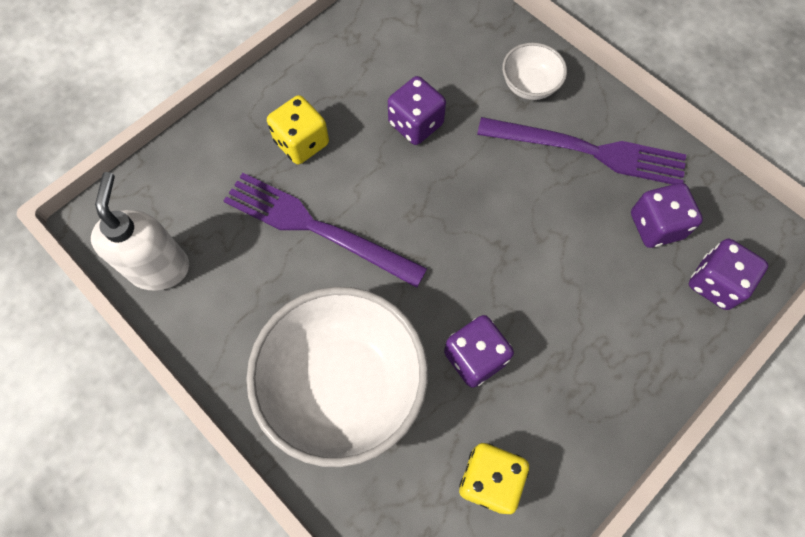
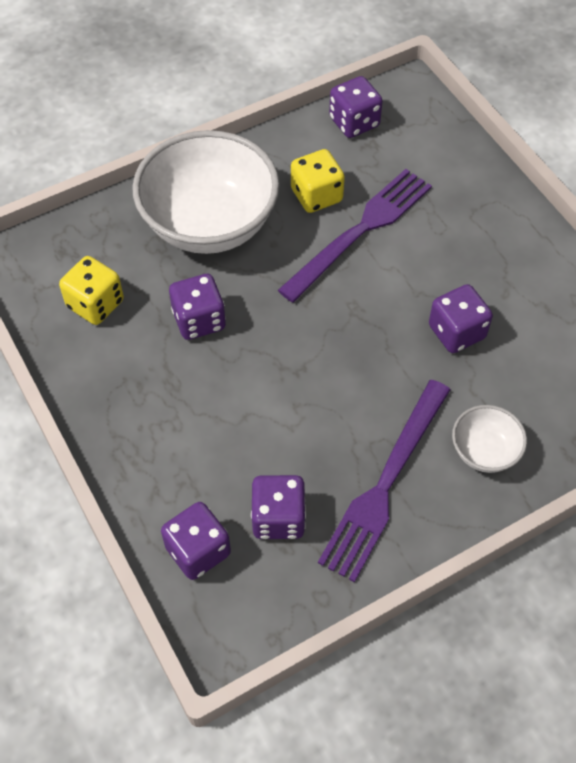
camera: 105 degrees right, 10 degrees down
white soap dispenser [91,172,189,291] -> purple dice [329,76,383,138]
yellow dice [267,95,329,164] -> yellow dice moved to [291,149,345,213]

